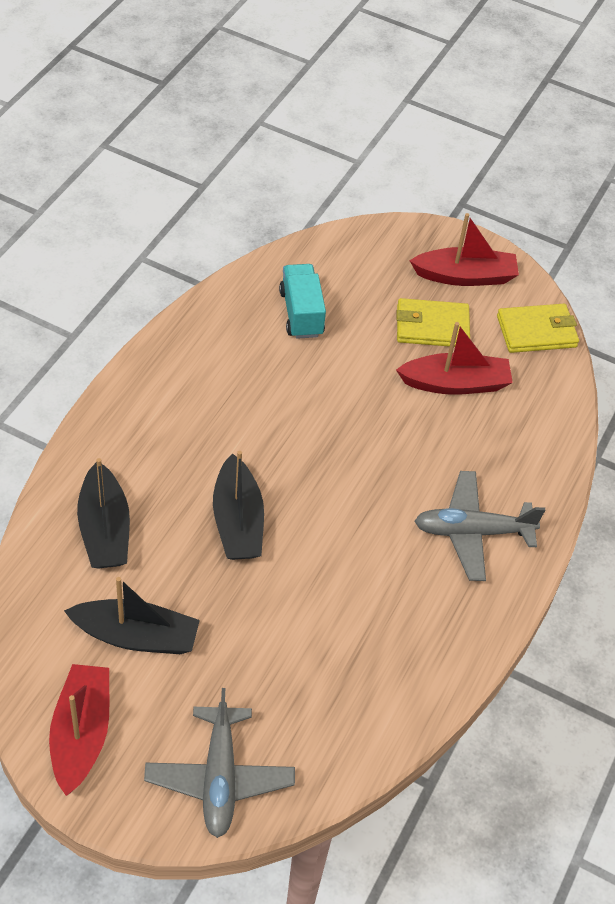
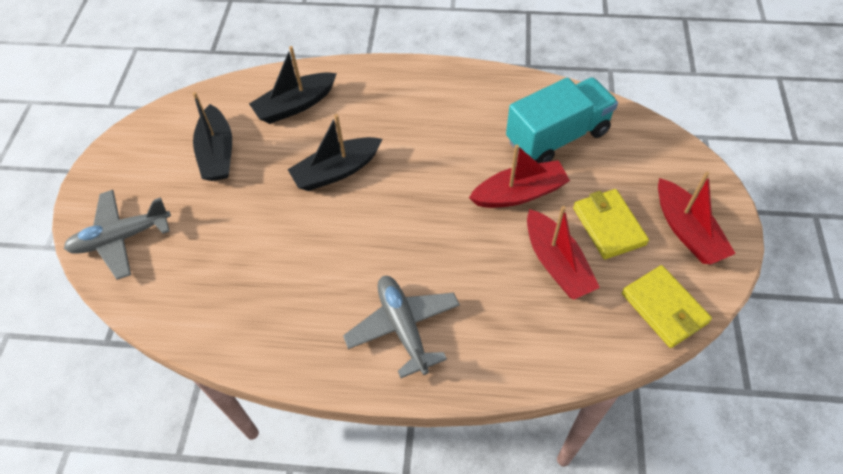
camera: 75 degrees right, 5 degrees up
red boat [49,664,109,796] -> red boat moved to [469,144,570,208]
turquoise truck [279,264,326,339] -> turquoise truck [506,77,618,163], size x1.54

